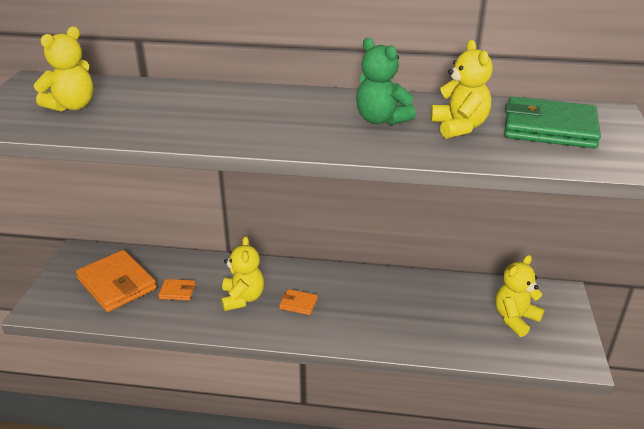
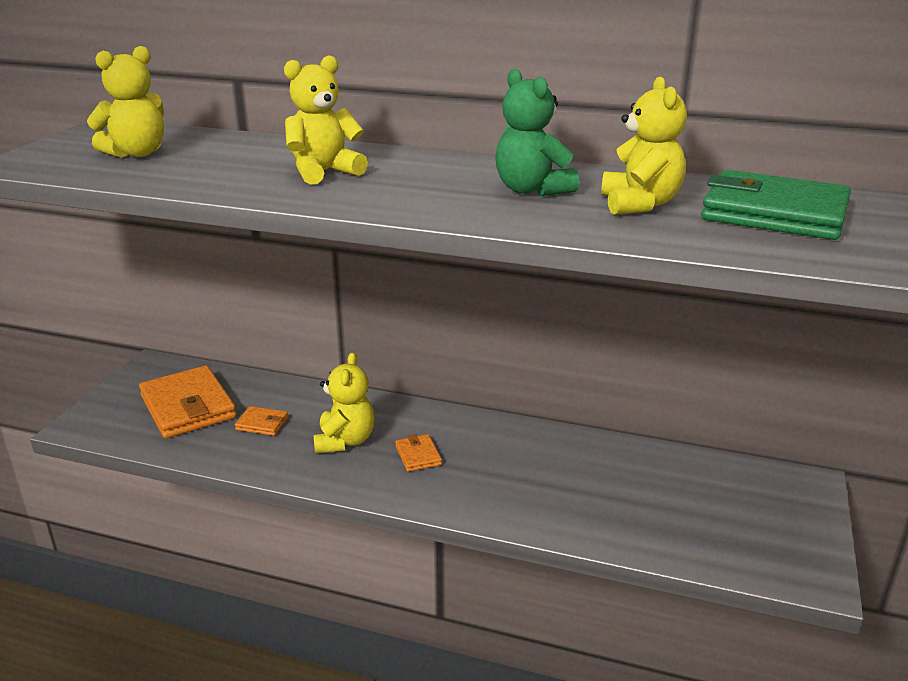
camera: 10 degrees right, 5 degrees down
orange wallet [279,289,318,315] -> orange wallet turned 45 degrees clockwise [395,434,442,472]
yellow teddy bear [495,255,545,337] -> yellow teddy bear moved to [284,55,368,185]

